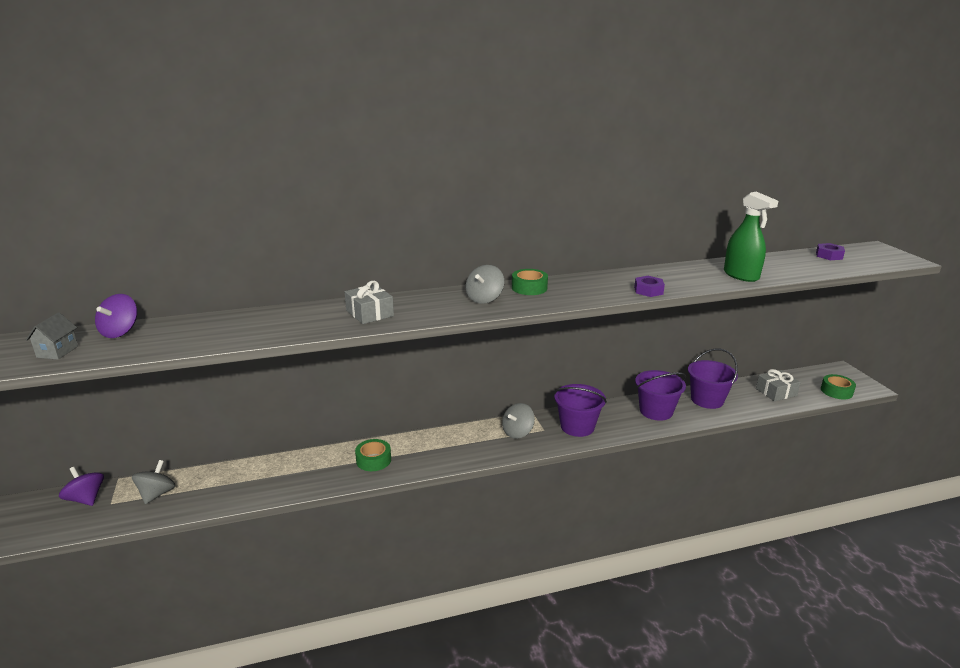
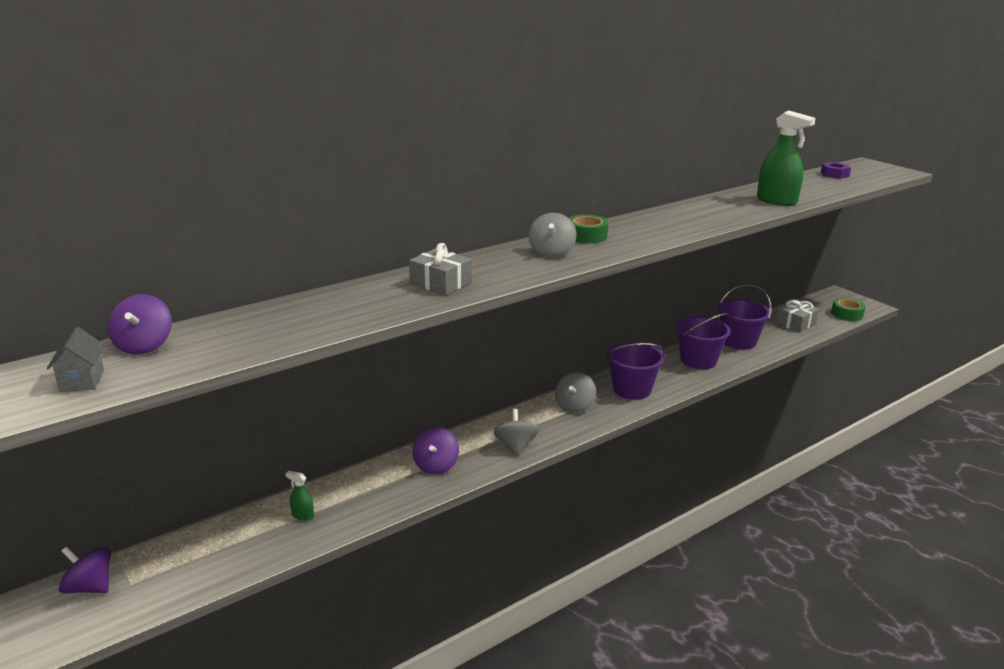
camera: 20 degrees left, 0 degrees up
grey spinning top [132,460,176,504] -> grey spinning top moved to [494,409,539,456]
green tape [355,439,391,471] -> purple spinning top [412,427,459,474]
purple nut [634,276,665,297] -> none
none -> green spray bottle [286,471,314,521]

